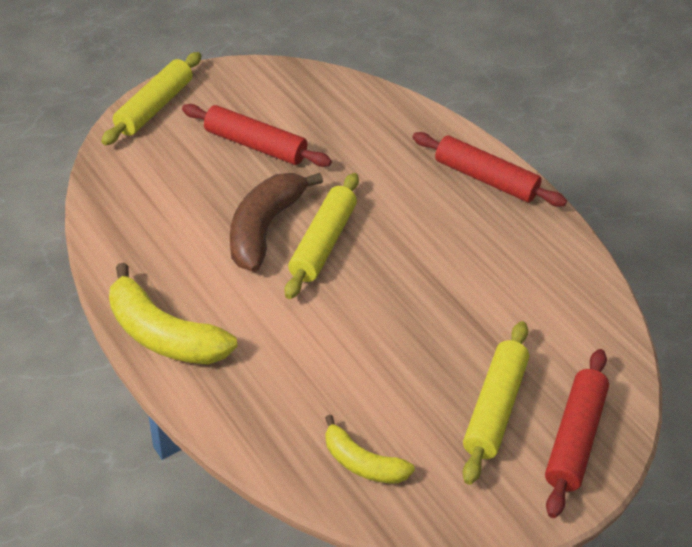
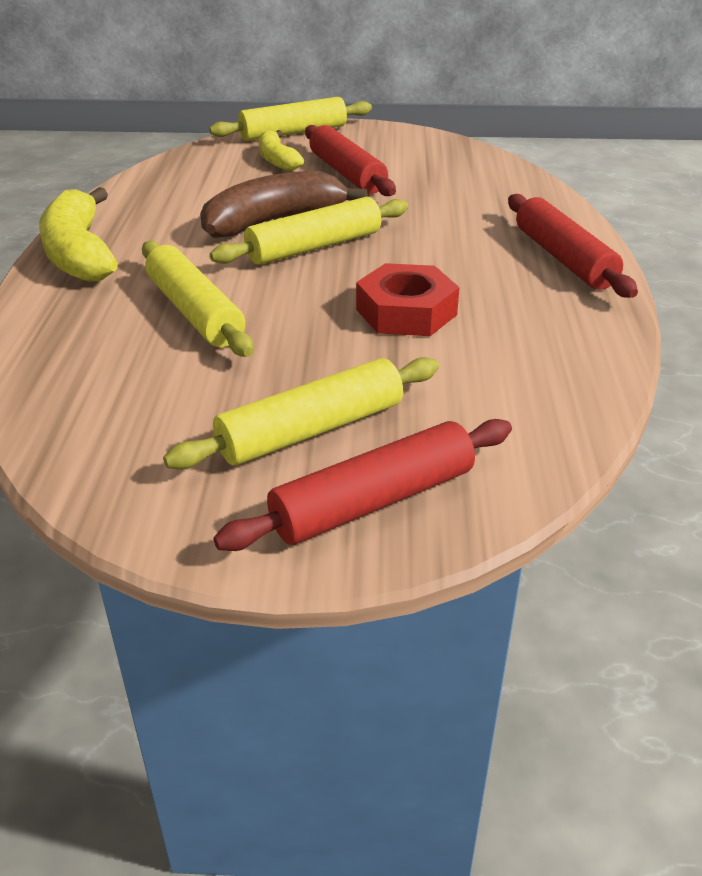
camera: 40 degrees right, 10 degrees down
yellow banana [325,415,415,484] -> yellow banana moved to [258,130,304,171]
none -> yellow rolling pin [142,241,254,357]
none -> red nut [356,263,460,336]

